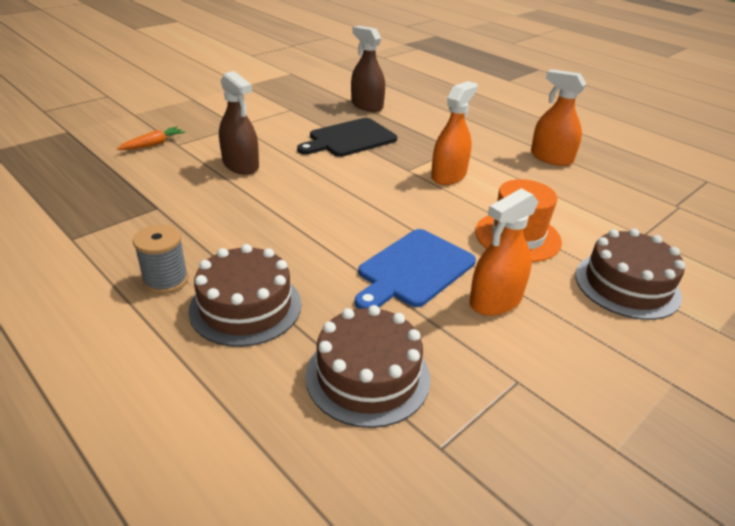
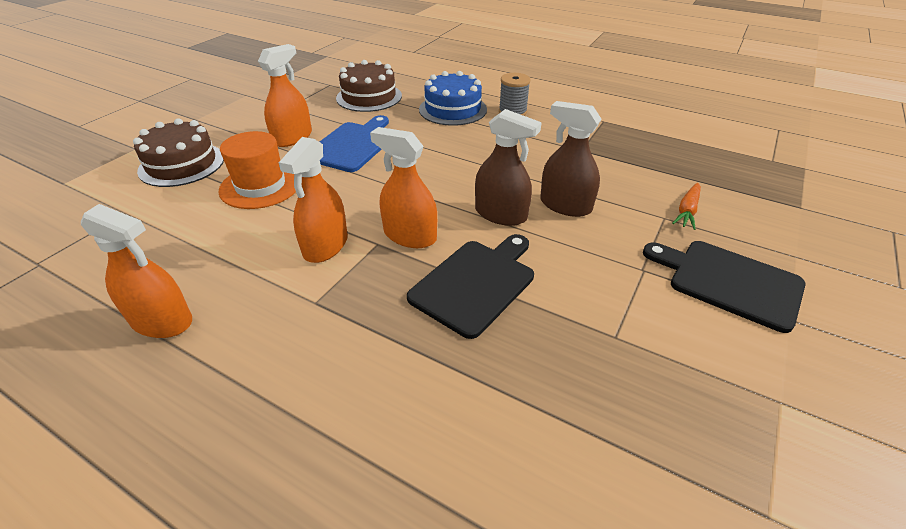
camera: 165 degrees right, 5 degrees up
brown cake [189,244,301,347] -> blue cake [419,71,487,126]
brown spray bottle [351,26,385,112] -> brown spray bottle moved to [475,109,542,226]
none -> orange spray bottle [370,127,437,248]
none -> black cutting board [643,241,806,333]

